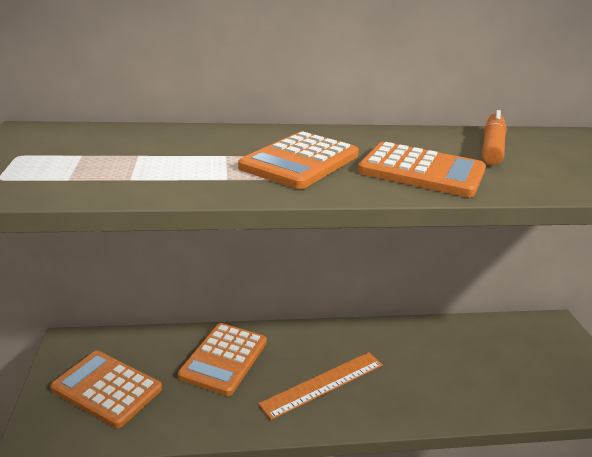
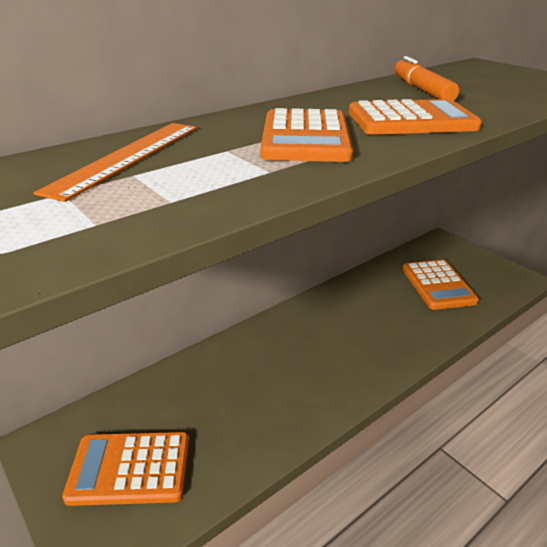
camera: 30 degrees left, 5 degrees up
orange calculator [178,323,267,396] -> orange calculator moved to [402,260,479,310]
orange ruler [258,352,383,420] -> orange ruler moved to [33,123,197,202]

